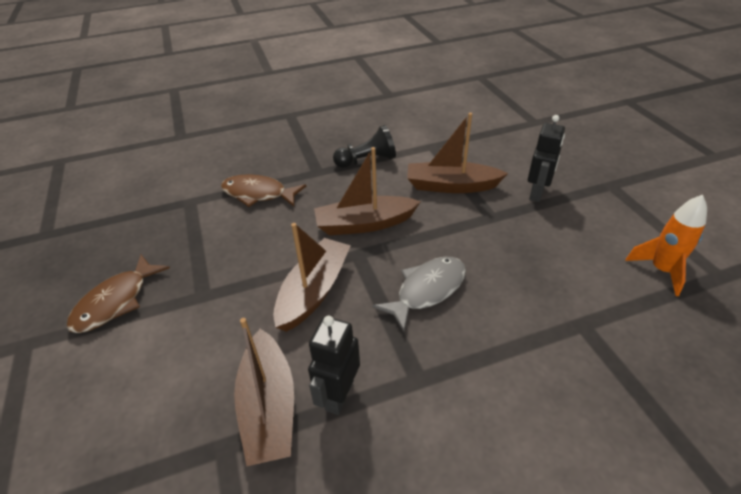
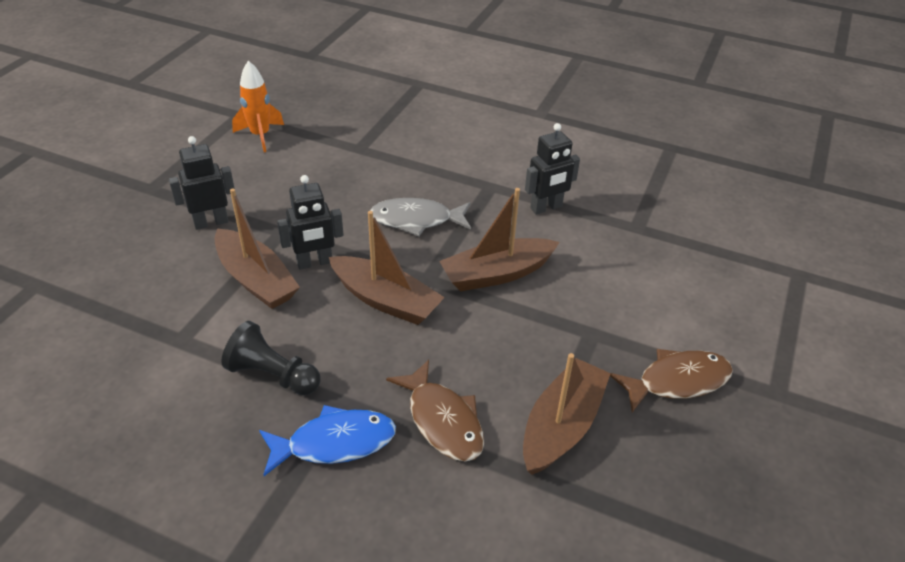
camera: 140 degrees left, 0 degrees up
brown boat [234,318,294,466] -> brown boat moved to [523,353,611,475]
none -> blue fish [259,405,396,476]
none -> black robot [277,175,344,270]

